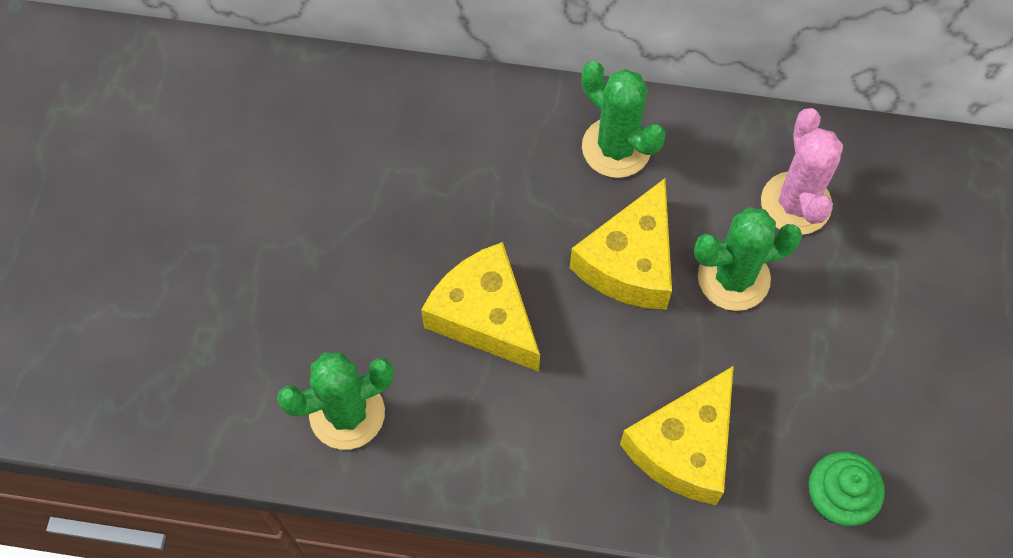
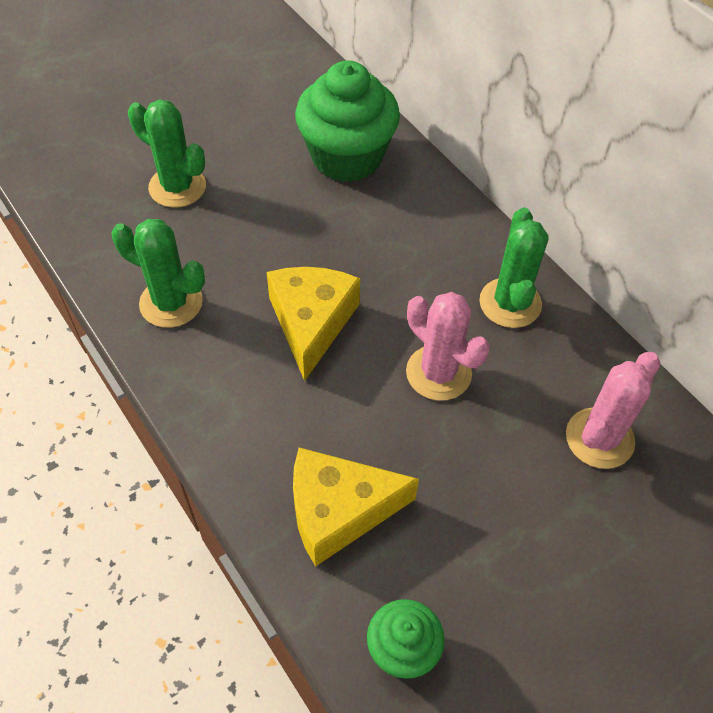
camera: 45 degrees right, 10 degrees down
yellow cheese [570,178,672,310] -> pink cactus [406,292,490,401]
green cactus [694,207,802,311] -> green cactus moved to [128,99,206,208]
none -> green cupcake [295,60,400,182]

